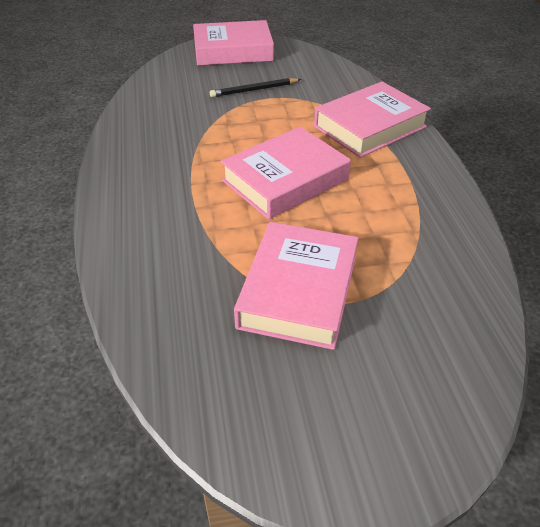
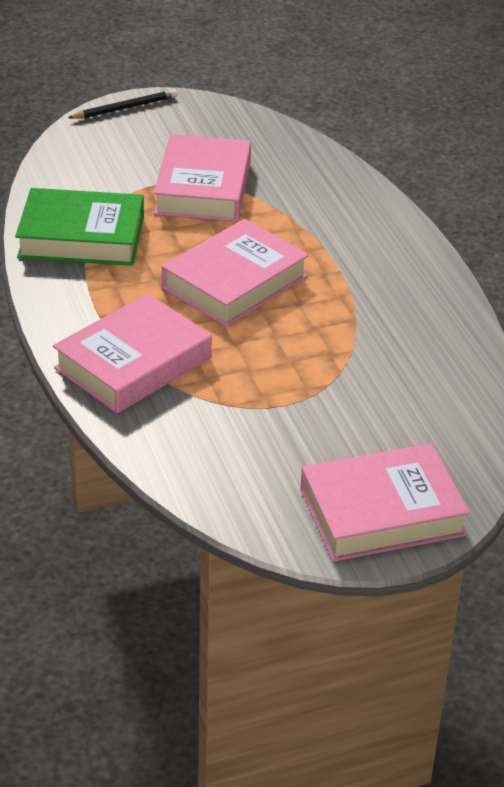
camera: 170 degrees right, 5 degrees down
black pencil [210,78,301,97] -> black pencil moved to [68,89,177,119]
none -> green book [15,188,144,266]

